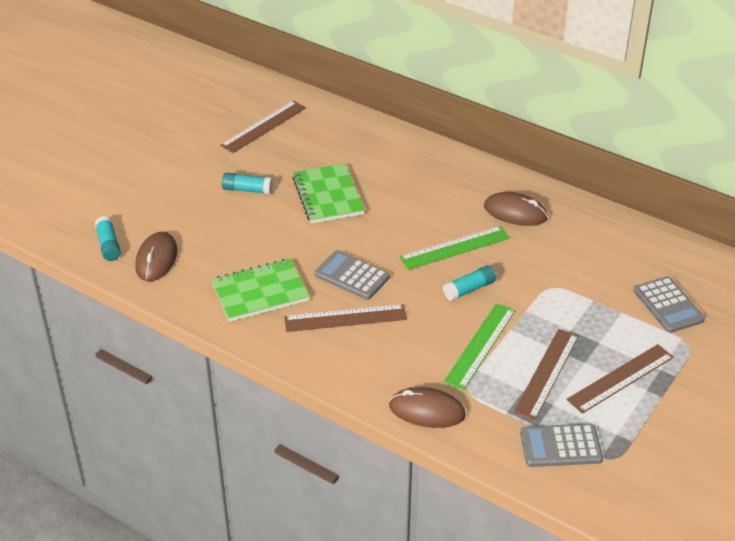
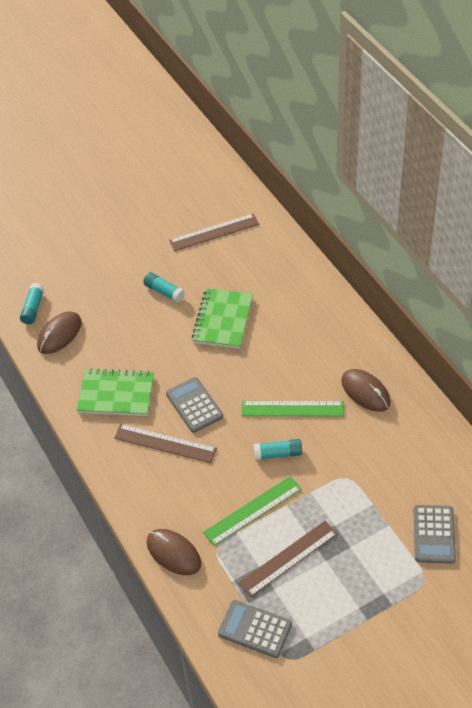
camera: 30 degrees right, 10 degrees up
brown ruler [567,344,674,414] -> none

